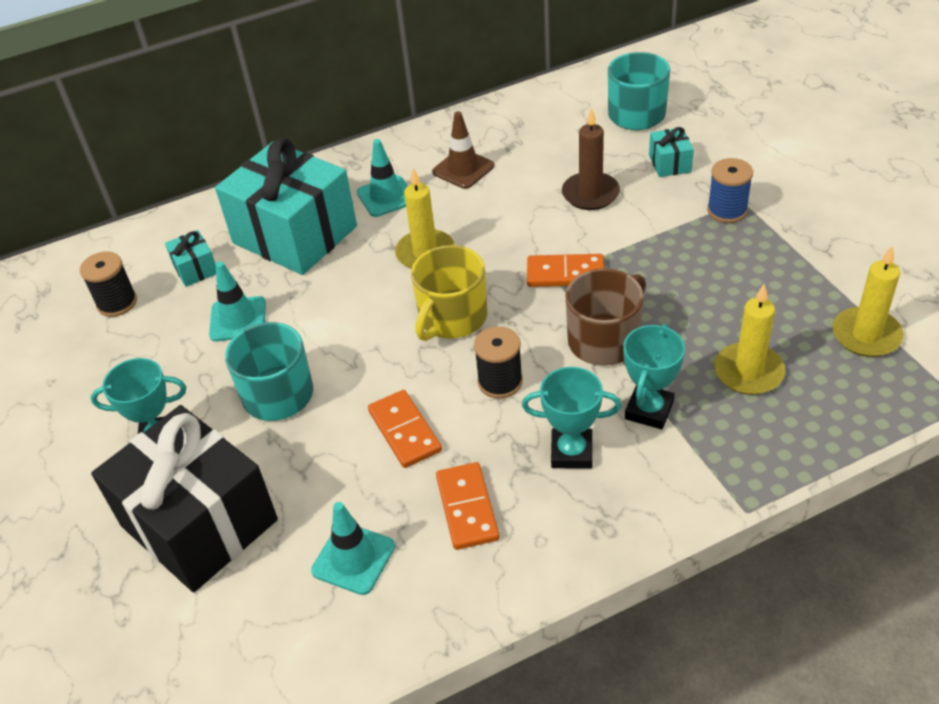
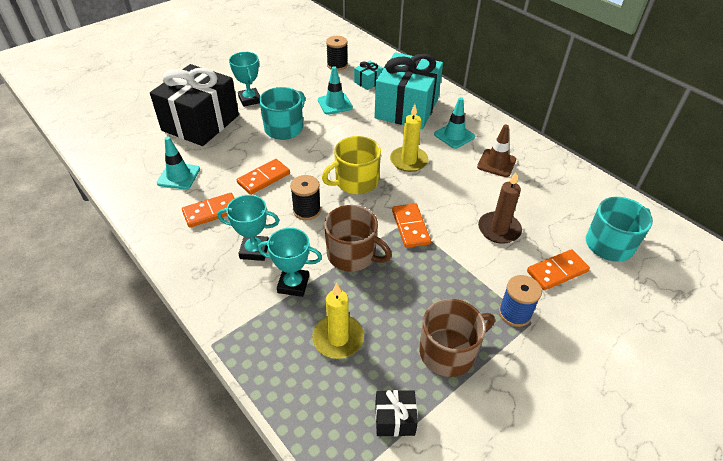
camera: 70 degrees right, 0 degrees up
yellow mug [411,245,487,341] -> yellow mug turned 45 degrees counterclockwise [322,136,381,194]
turquoise trophy [522,367,622,469] -> turquoise trophy turned 75 degrees counterclockwise [218,195,279,261]
turquoise gift [649,127,694,177] -> orange domino [527,249,590,290]
yellow candle [832,246,904,357] -> black gift [375,390,418,436]
none -> brown mug [419,299,495,377]

